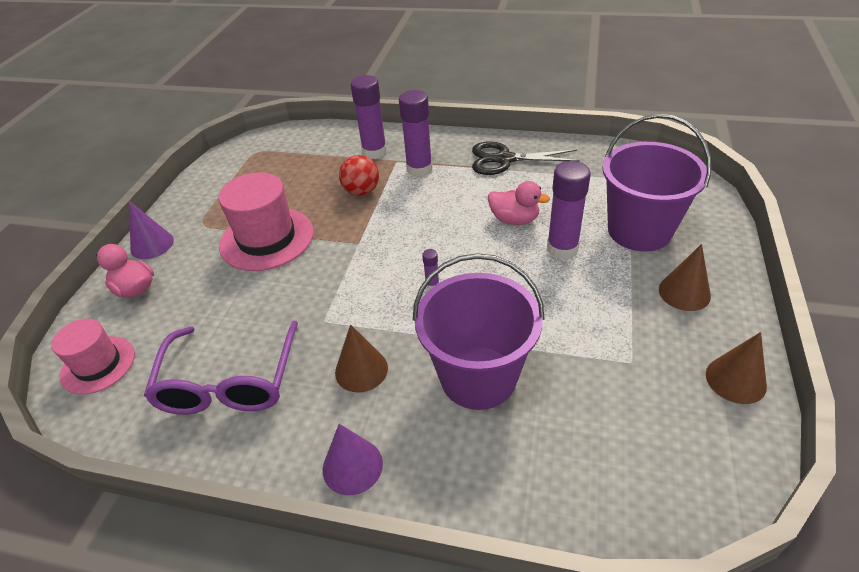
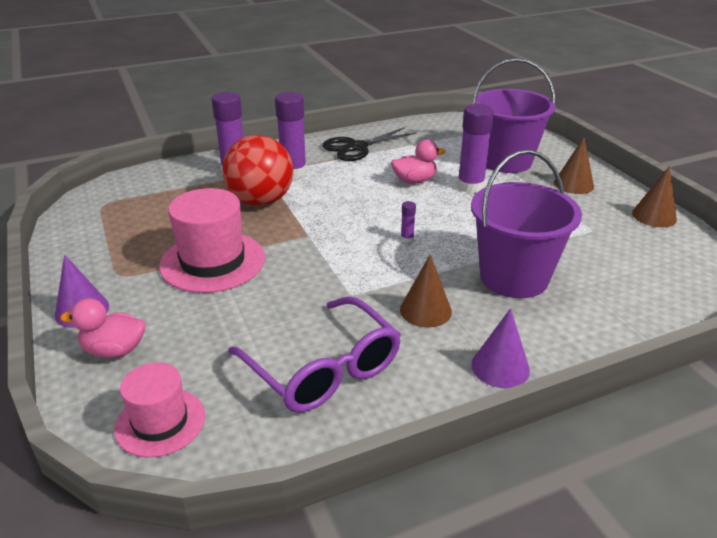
camera: 40 degrees left, 10 degrees down
red ball [339,155,379,196] -> red ball [222,135,293,206], size x1.69

